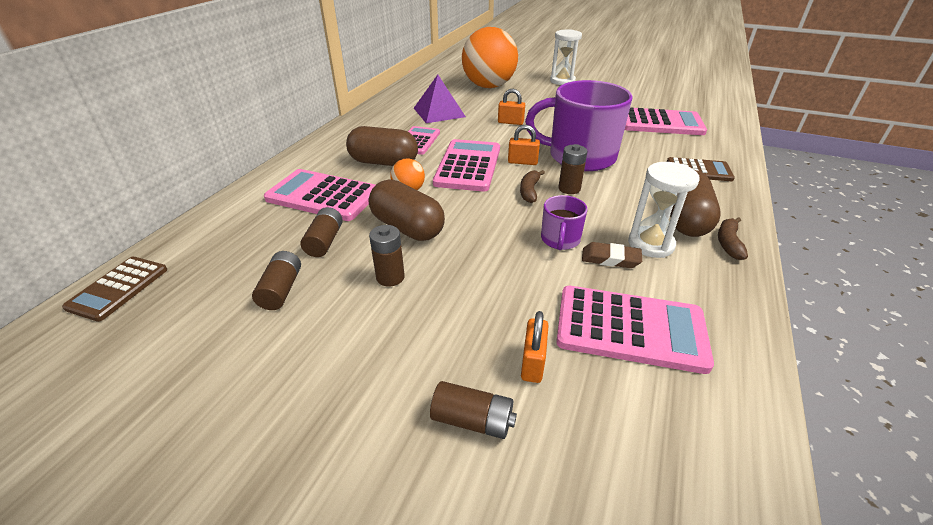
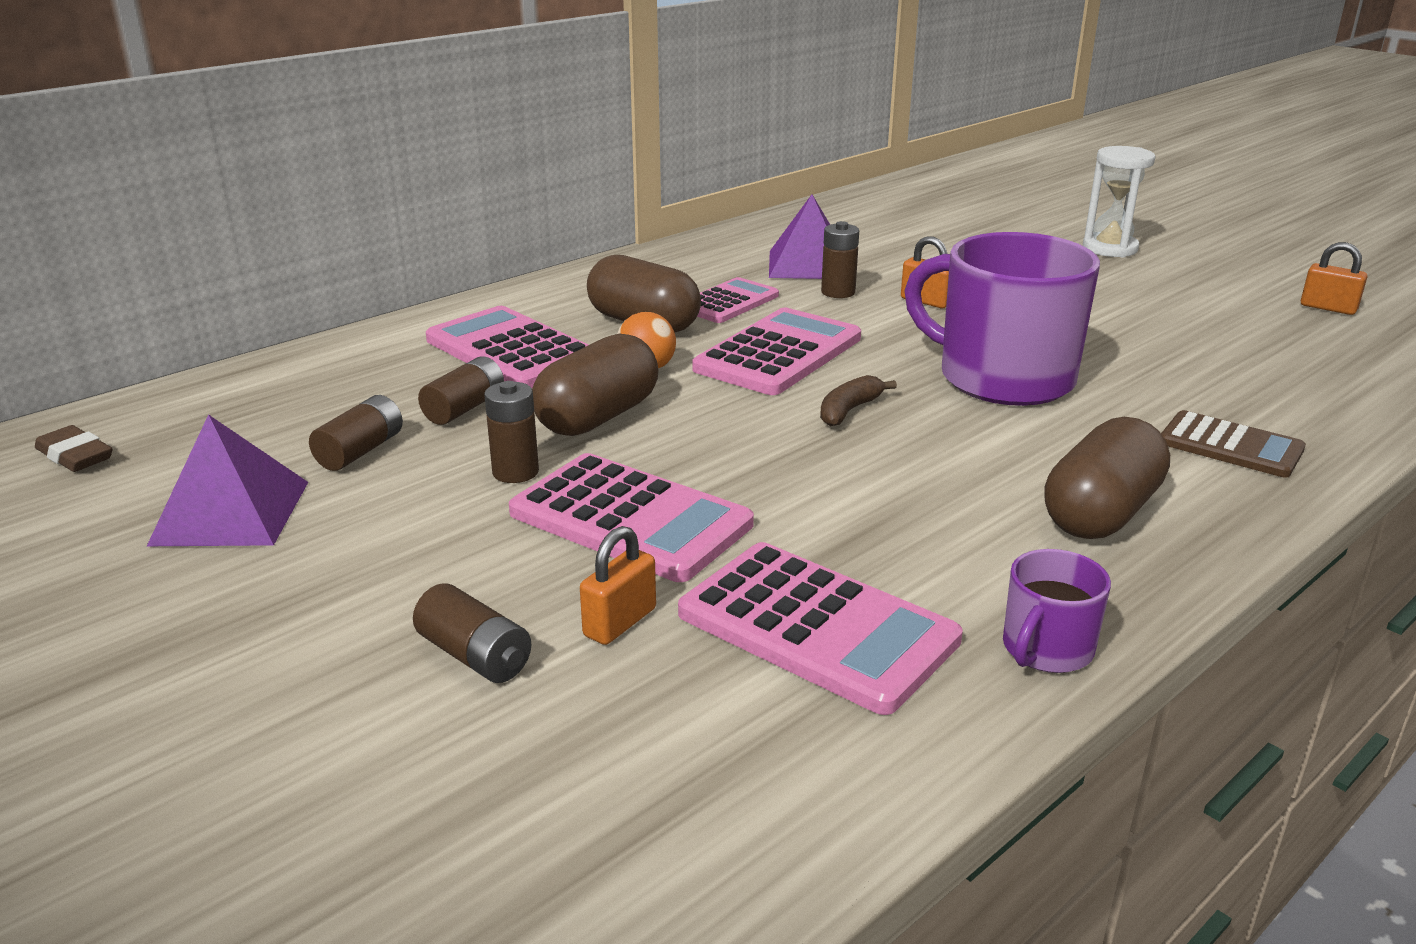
camera: 25 degrees right, 10 degrees down
brown calculator [62,257,168,322] -> none
brown capsule [369,179,445,241] -> brown capsule turned 60 degrees clockwise [532,334,659,436]
orange ball [462,27,518,88] -> none
orange padlock [508,125,540,165] -> orange padlock moved to [1301,242,1367,315]
purple mug [541,195,588,250] -> purple mug moved to [1003,549,1111,673]
brown battery [558,144,588,194] -> brown battery moved to [821,221,859,298]
brown eraser [582,242,642,268] -> brown eraser moved to [35,425,113,472]
pink calculator [625,107,707,135] -> pink calculator moved to [509,453,754,582]
white hourglass [628,162,699,258] -> none
brown banana [718,217,748,260] -> none
none -> purple pyramid [147,414,308,546]

